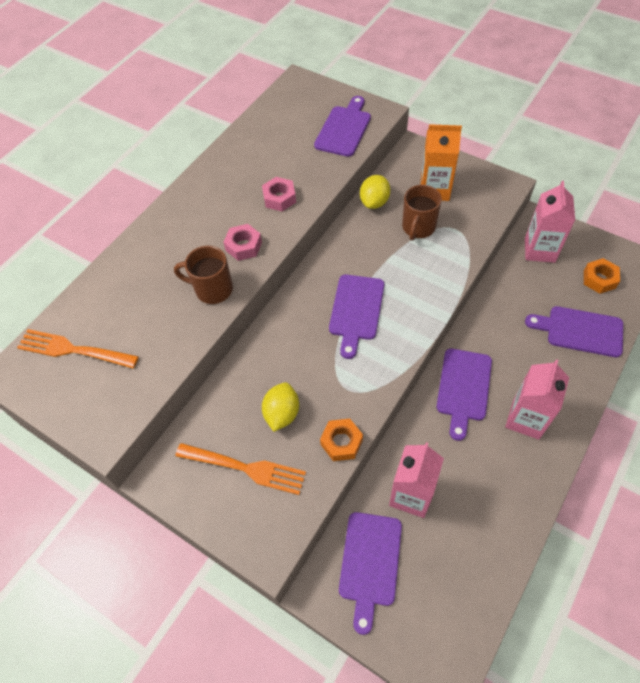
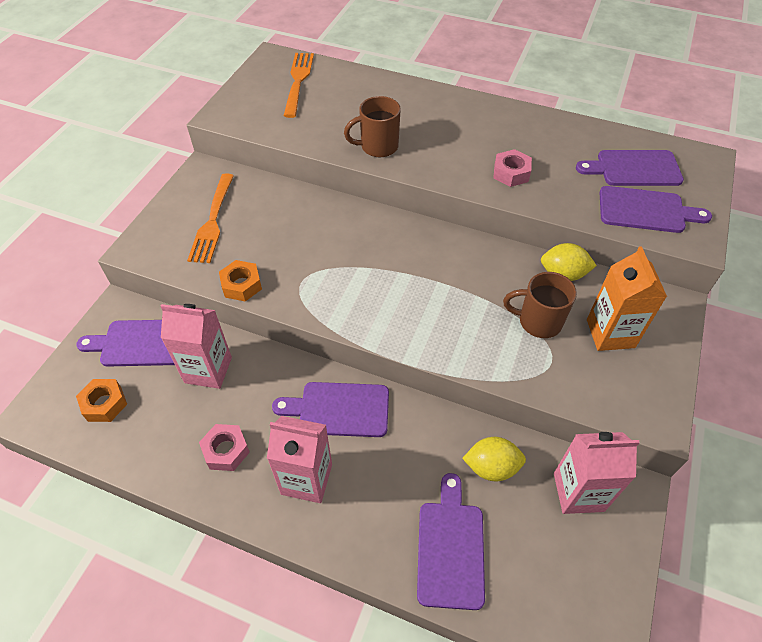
camera: 75 degrees right, 5 degrees down
brown mug [174,246,233,304] -> brown mug turned 105 degrees counterclockwise [344,96,401,157]
pink nut [223,224,262,261] -> pink nut moved to [199,424,250,471]
yellow lemon [262,382,299,432] -> yellow lemon moved to [462,437,526,482]
purple cutting board [329,275,384,359] -> purple cutting board moved to [576,150,684,186]
orange nut [584,258,620,294] -> orange nut moved to [76,379,127,422]

